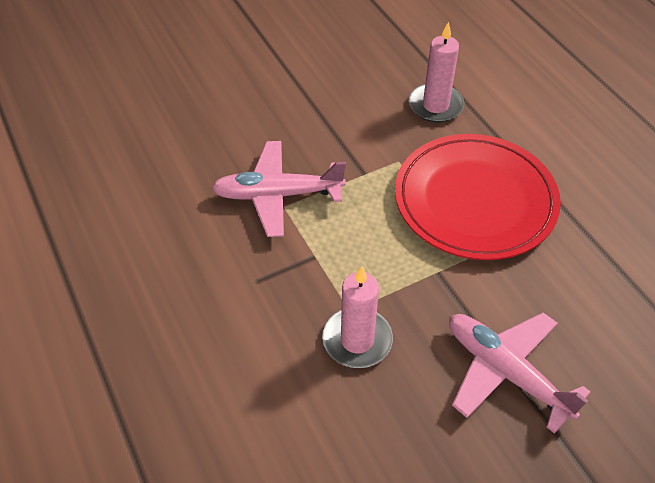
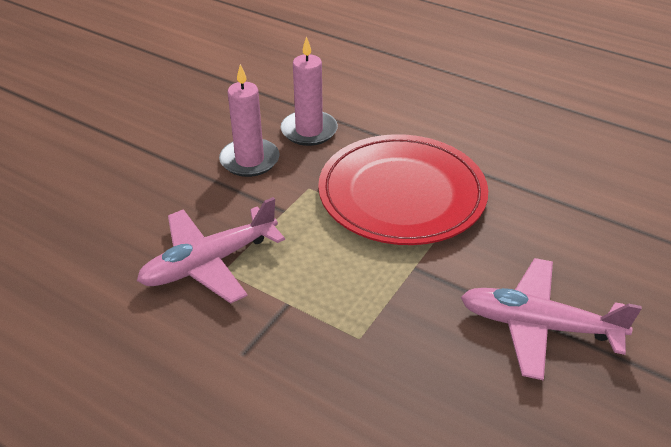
camera: 30 degrees left, 10 degrees down
pink candle [322,266,393,368] -> pink candle moved to [219,64,279,177]

